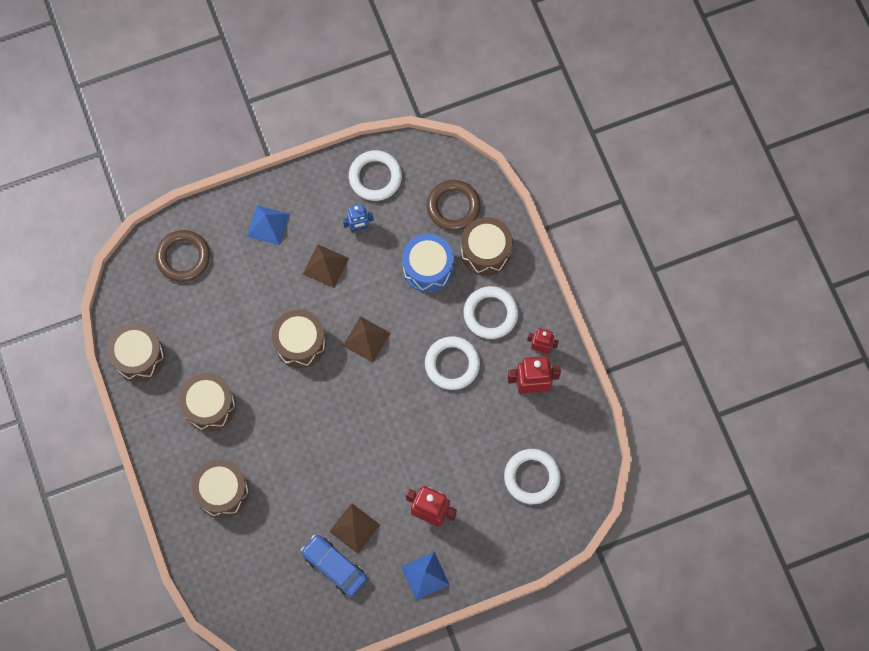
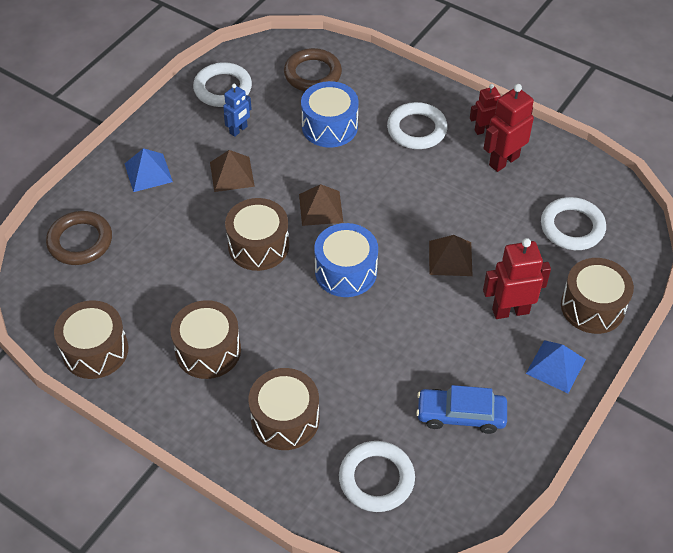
camera: 35 degrees left, 20 degrees down
brown pyramid [329,503,380,554] -> brown pyramid moved to [429,235,473,276]
white ring [425,336,480,390] -> white ring moved to [339,441,415,512]
brown drum [461,217,513,276] -> brown drum moved to [561,258,634,334]
none -> blue drum [314,223,378,297]

